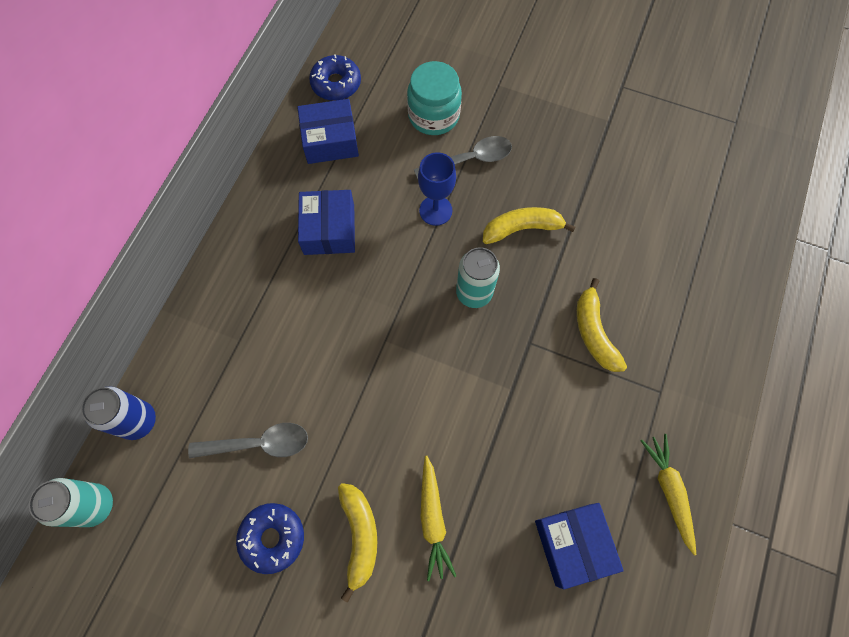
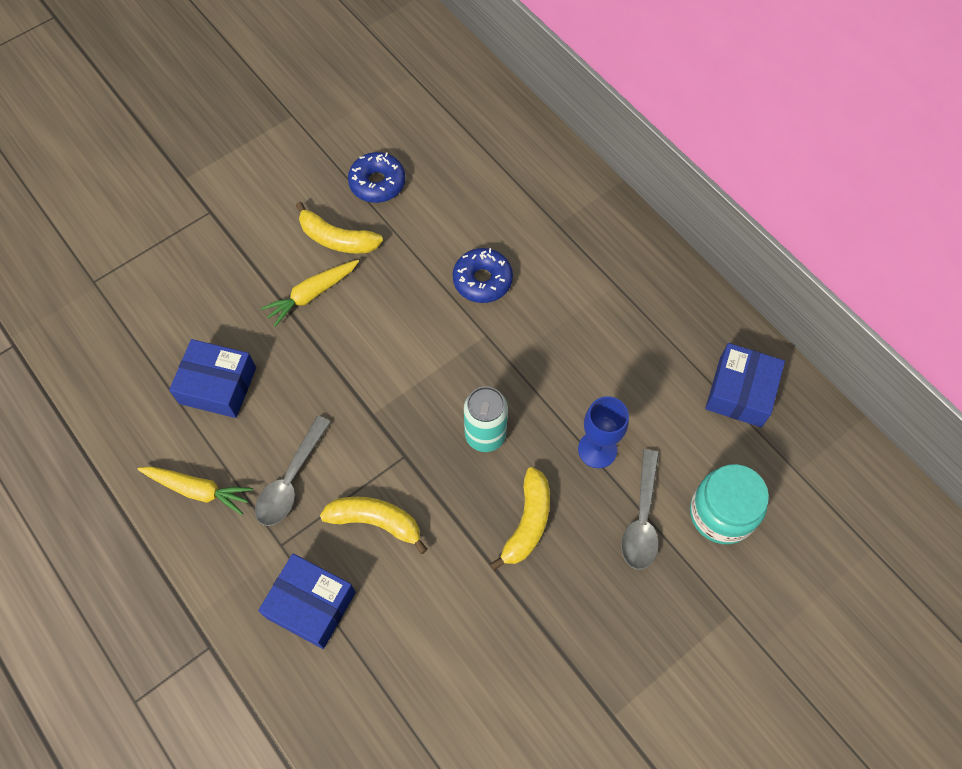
camera: 120 degrees right, 5 degrees down
turquoise can [29,478,113,527] -> none
blue can [81,387,156,440] -> none
grey spoon [188,423,308,458] -> grey spoon moved to [255,416,331,526]
blue box [298,190,355,255] -> blue box moved to [258,554,356,649]
blue donut [309,54,361,101] -> blue donut moved to [453,248,513,303]
yellow carrot [421,456,456,581] -> yellow carrot turned 60 degrees counterclockwise [261,260,359,327]

